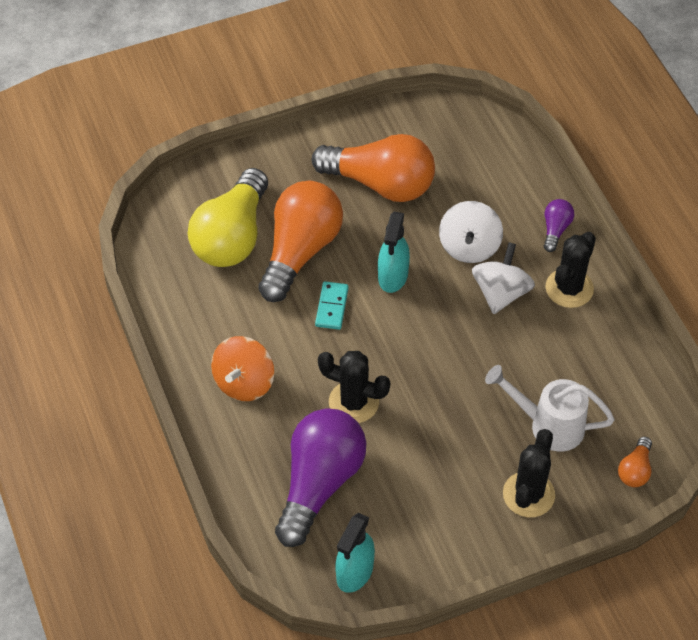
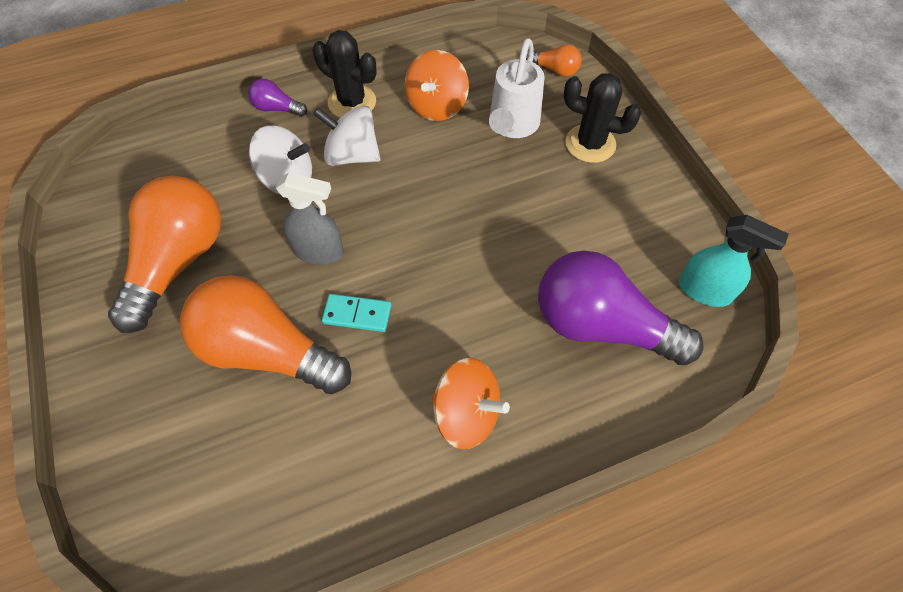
camera: 90 degrees left, 5 degrees up
yellow light bulb [188,168,268,267] -> none
black cactus [318,351,390,423] -> none
turquoise spray bottle [378,212,410,293] -> grey spray bottle [276,172,344,265]
none -> orange spinning top [405,50,469,121]

